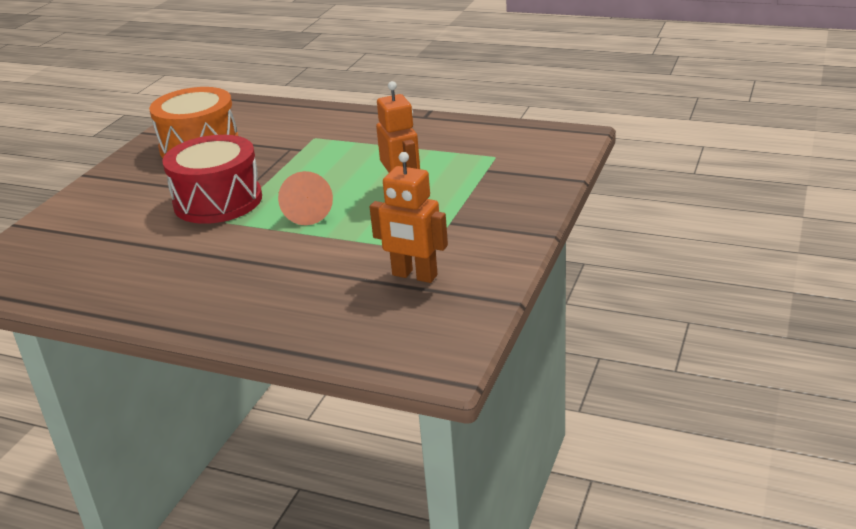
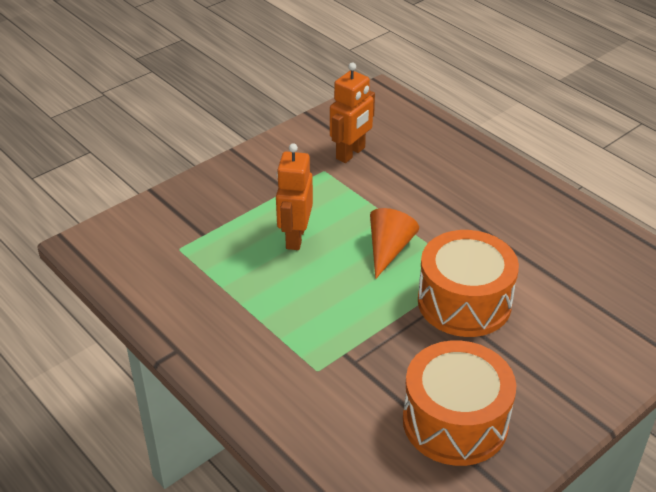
camera: 155 degrees left, 10 degrees up
red drum [162,135,262,224] -> orange drum [418,230,519,337]
orange robot [370,152,448,283] -> orange robot turned 75 degrees clockwise [330,62,375,163]

